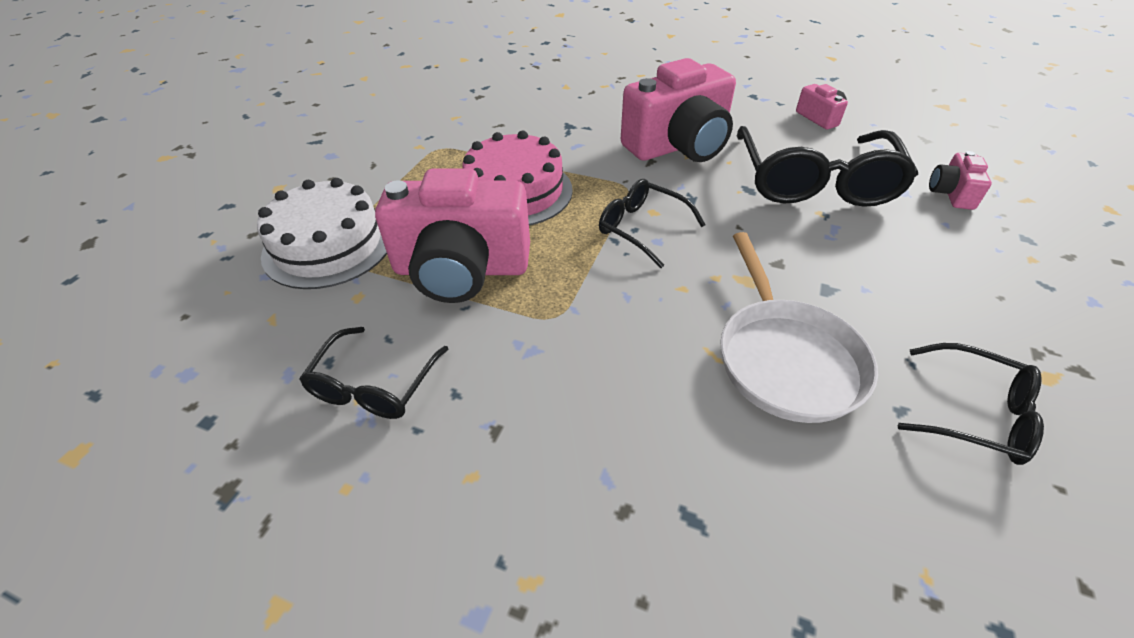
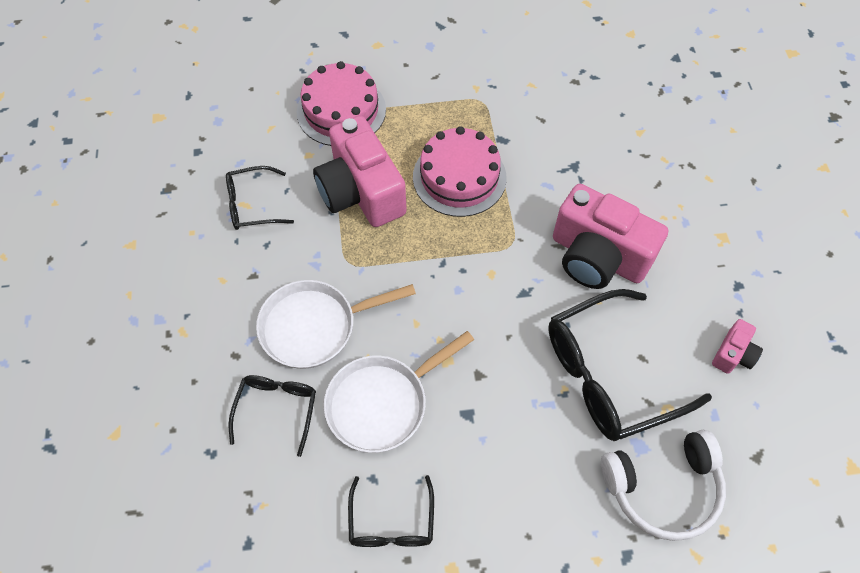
camera: 60 degrees right, 15 degrees up
white cake [257,178,387,289] -> pink cake [297,61,386,146]
black glasses [599,179,706,268] -> black glasses moved to [228,375,316,457]
pink camera [929,151,992,210] -> white headphones [601,430,726,541]
none -> white pan [256,280,416,369]

